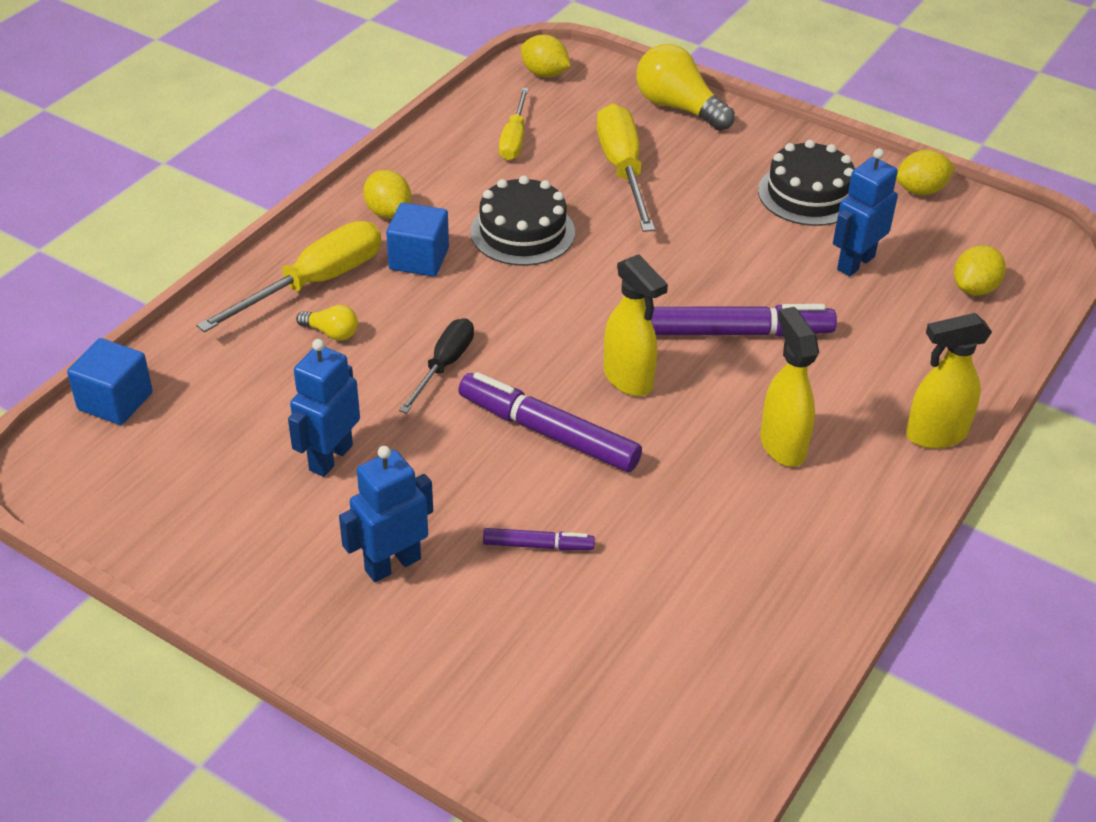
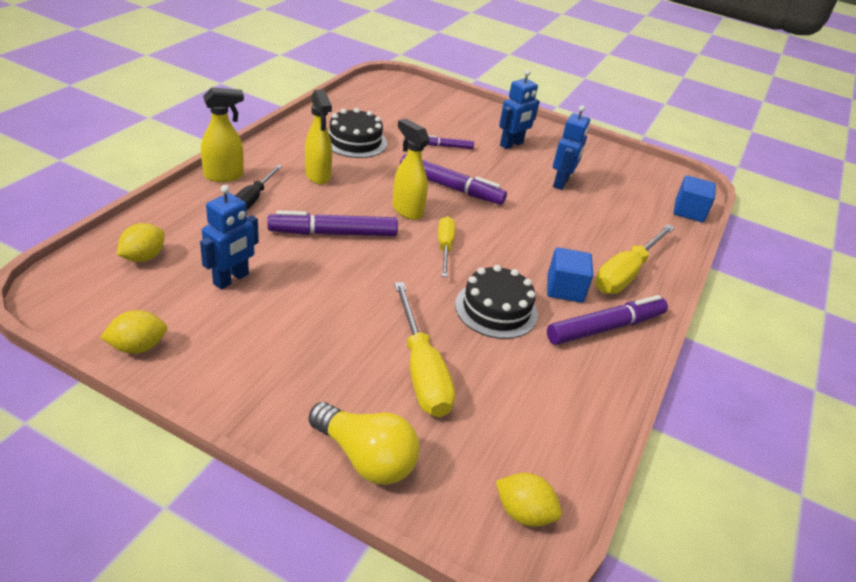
camera: 170 degrees right, 5 degrees down
yellow light bulb [296,305,358,341] -> none
yellow lemon [363,170,411,219] -> purple marker [547,295,668,345]
black screwdriver [399,318,474,414] -> black screwdriver moved to [235,165,282,210]
yellow screwdriver [499,88,529,160] -> yellow screwdriver moved to [438,216,455,277]
black cake [758,140,855,226] -> black cake moved to [328,108,387,158]

